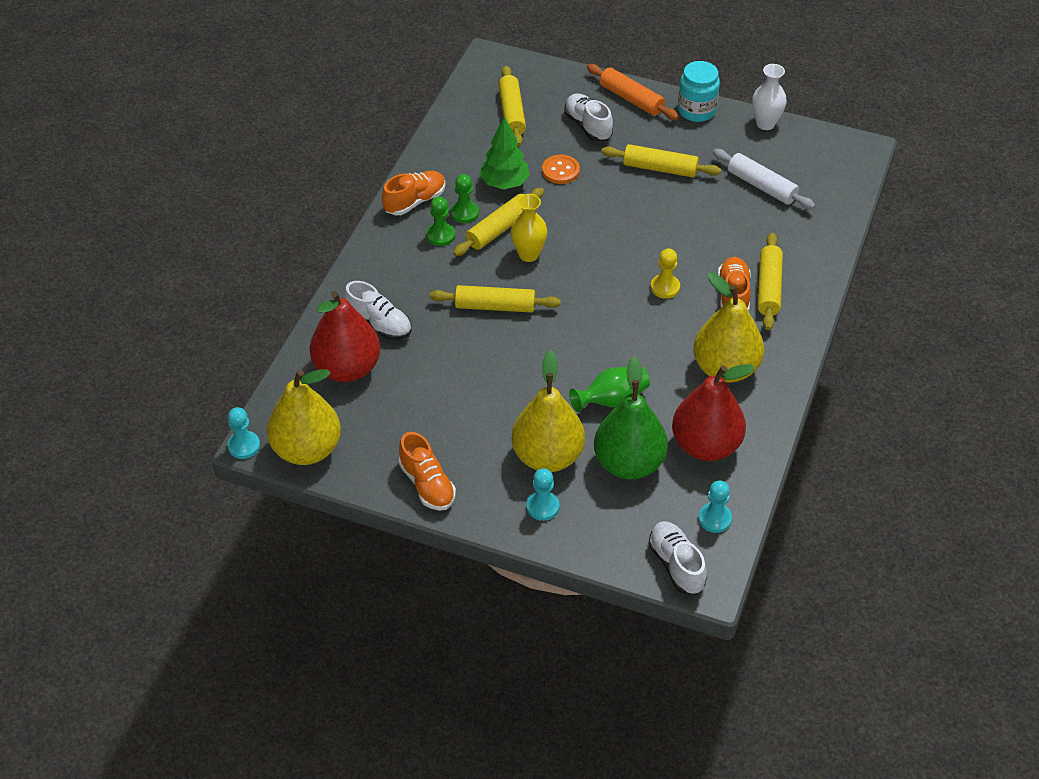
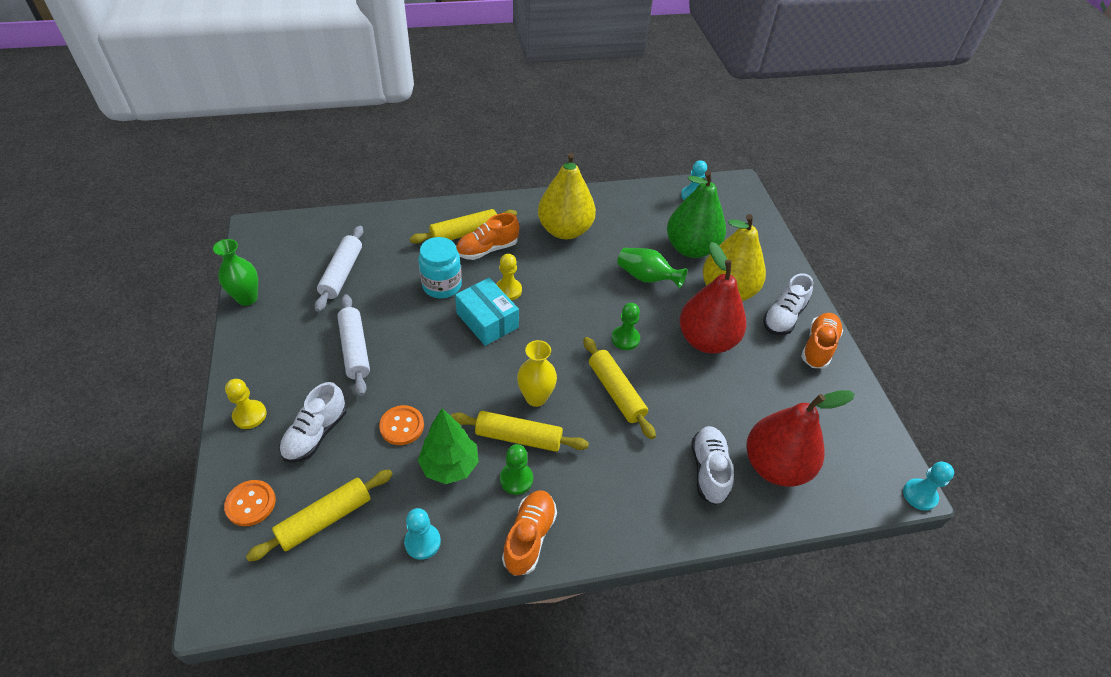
camera: 125 degrees left, 0 degrees up
yellow pear [267,369,341,465] -> none
orange shoe [382,171,446,215] -> orange shoe turned 90 degrees clockwise [502,490,557,576]
green pawn [426,196,455,246] -> green pawn moved to [612,303,640,350]
turquoise pawn [526,468,559,521] -> turquoise pawn moved to [404,508,441,560]
orange rolling pin [587,64,679,120] -> yellow pawn [225,379,266,429]
yellow rolling pin [601,144,721,178] -> white rolling pin [337,294,370,396]
white shoe [649,521,707,594] -> white shoe moved to [763,273,813,335]
red pear [672,364,755,461] -> red pear moved to [680,242,746,354]
turquoise jar [678,61,720,122] -> turquoise jar moved to [418,237,462,298]
white vase [752,64,787,130] -> green vase [213,239,258,306]
none -> orange button [224,480,276,526]
none -> turquoise box [455,278,519,346]

